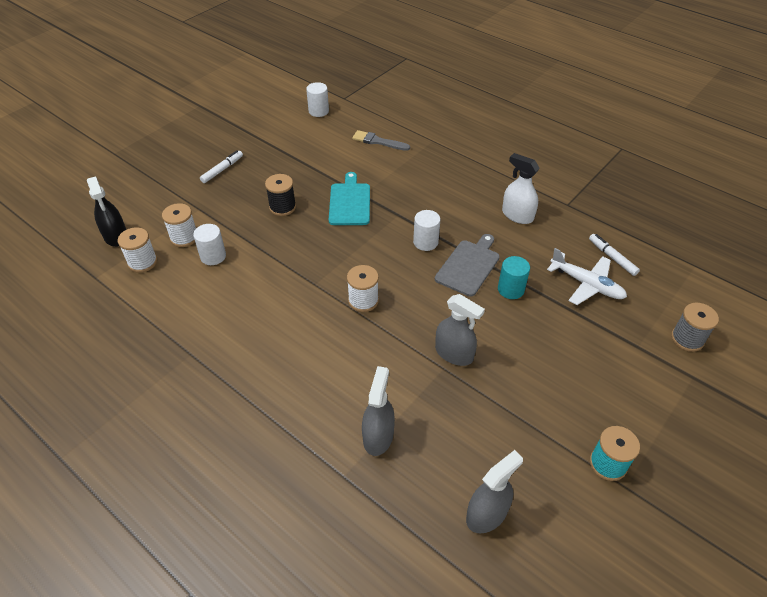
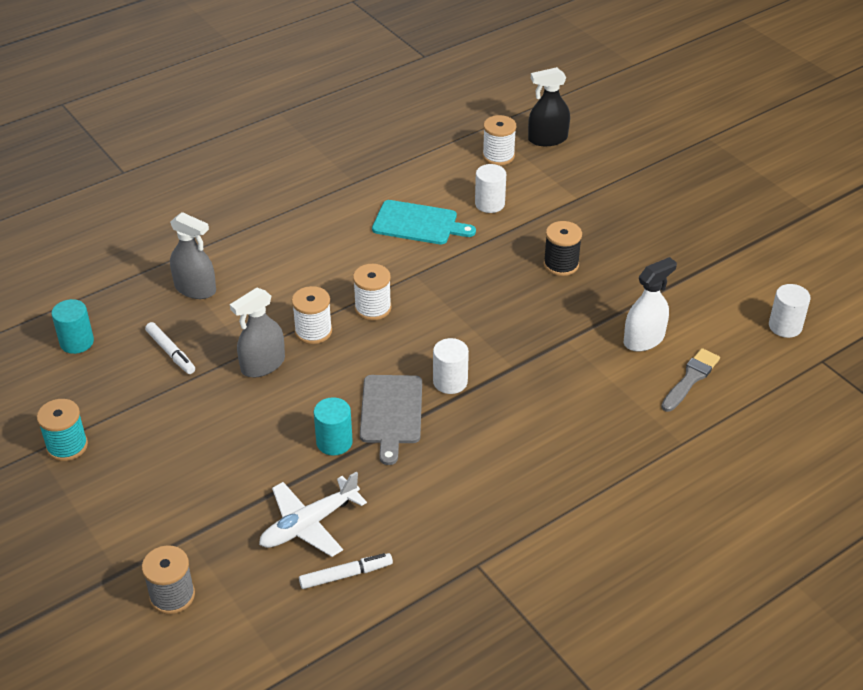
camera: 105 degrees right, 5 degrees down
white spool [162,203,196,247] -> white spool moved to [292,286,332,344]
white marker [200,150,243,183] -> white marker moved to [145,322,195,374]
turquoise cutting board [329,172,370,225] -> turquoise cutting board moved to [372,200,476,244]
grey cutting board [435,234,500,297] -> grey cutting board turned 45 degrees clockwise [360,375,422,465]
grey spray bottle [466,450,523,533] -> turquoise cylinder [52,299,94,354]
white spray bottle [502,153,540,224] -> white spray bottle moved to [624,257,677,352]

